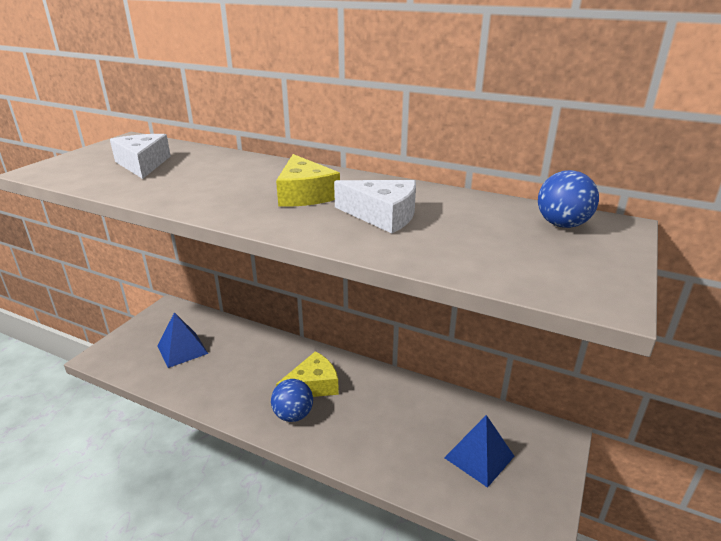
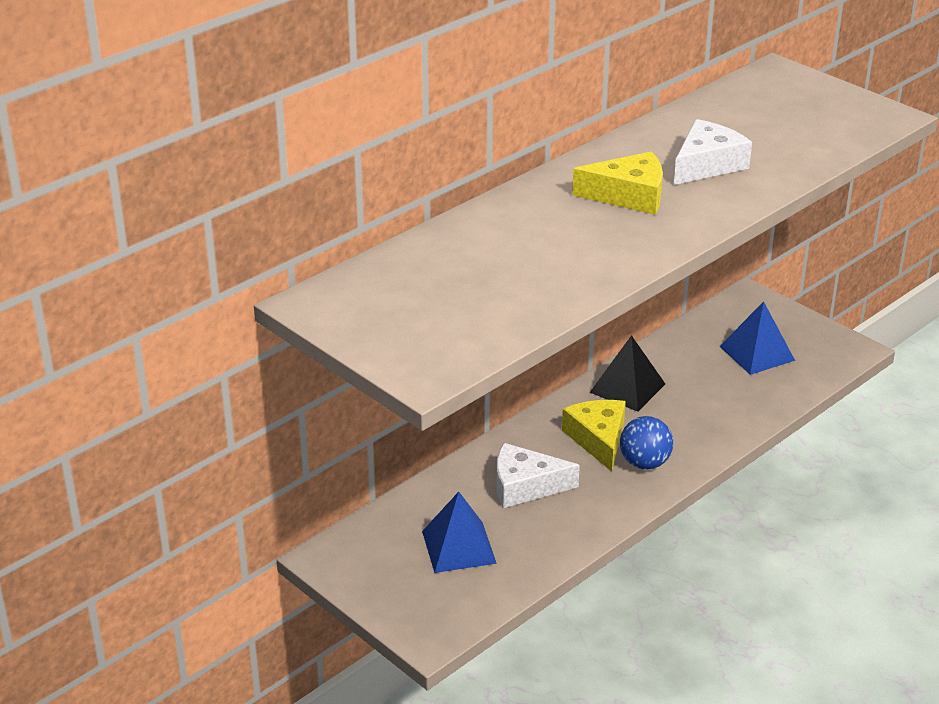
camera: 70 degrees left, 5 degrees up
white cheese [110,134,171,179] -> white cheese moved to [496,443,580,508]
blue ball [538,170,599,228] -> none
none -> black pyramid [590,335,665,412]

